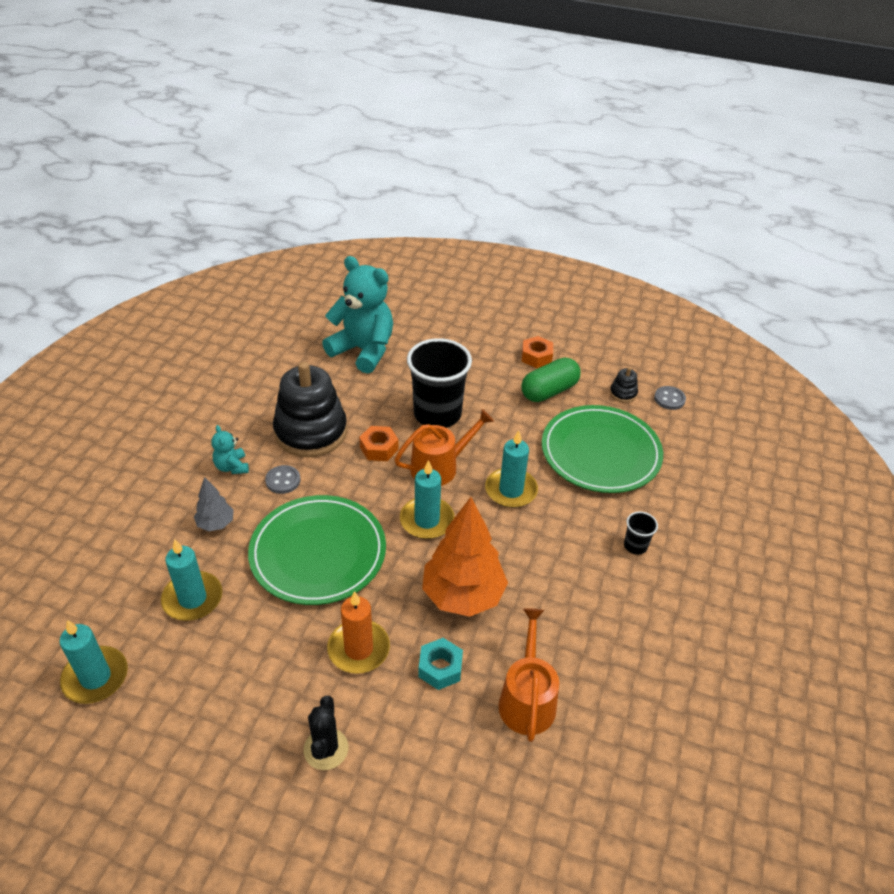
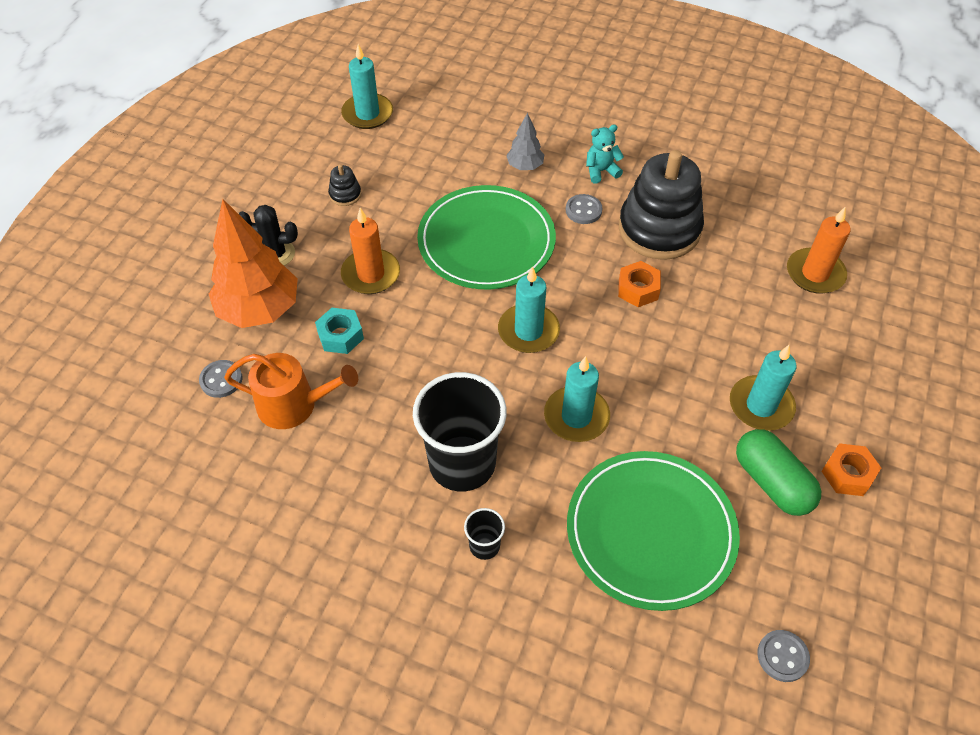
camera: 95 degrees right, 10 degrees up
turquoise candle [161,539,222,621] -> turquoise candle moved to [730,345,797,430]
turquoise teddy bear [322,256,393,373] -> orange candle [787,207,851,294]
orange watering can [394,409,494,486] -> none
black cup [407,338,472,428] -> black cup moved to [413,372,507,491]
orange tree [422,497,508,617] -> orange tree moved to [209,199,298,328]
black stacking toy [610,367,638,403] -> black stacking toy moved to [328,164,361,206]
none -> grey button [199,360,243,398]

